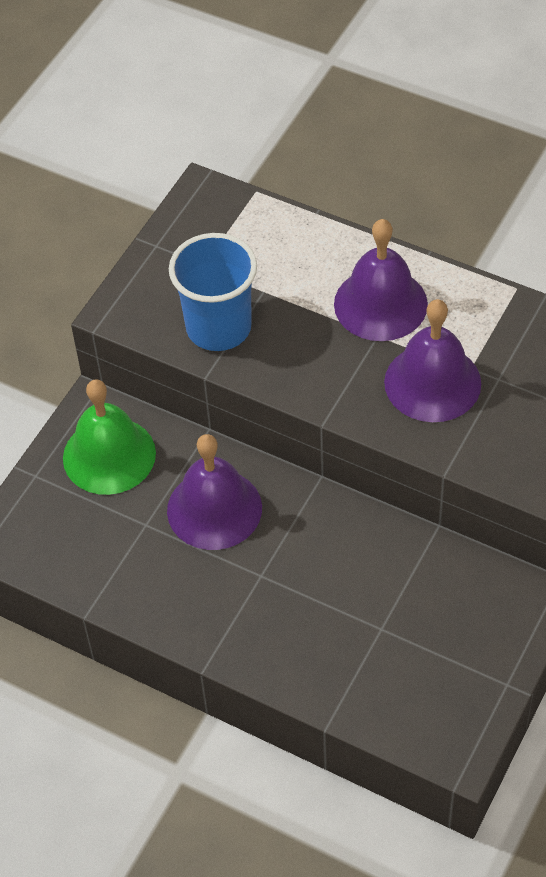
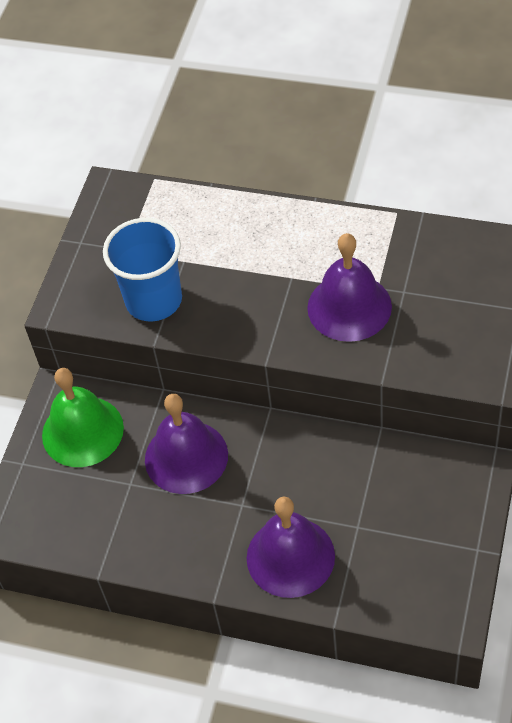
camera: 10 degrees left, 0 degrees up
purple bell [334,219,428,341] -> purple bell moved to [247,496,335,598]

